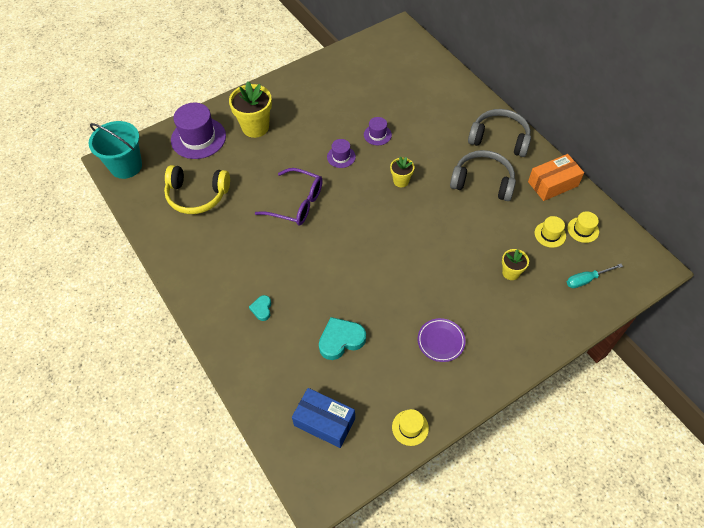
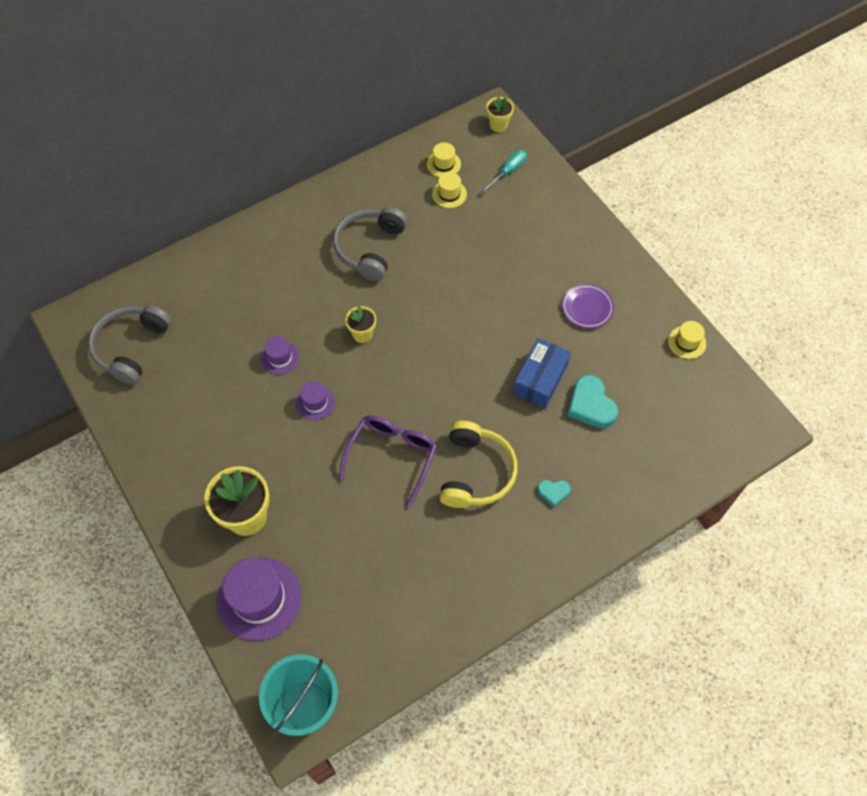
camera: 90 degrees left, 5 degrees up
yellow headphones [164,165,230,214] -> yellow headphones moved to [439,421,518,508]
blue box [292,388,355,448] -> blue box moved to [513,338,571,409]
grey headphones [468,109,531,157] -> grey headphones moved to [88,305,172,385]
yellow flower pot [502,249,529,280] -> yellow flower pot moved to [486,96,514,132]
orange box [528,154,584,201] -> none
turquoise screwdriver [567,264,623,288] -> turquoise screwdriver turned 120 degrees counterclockwise [482,150,526,193]

